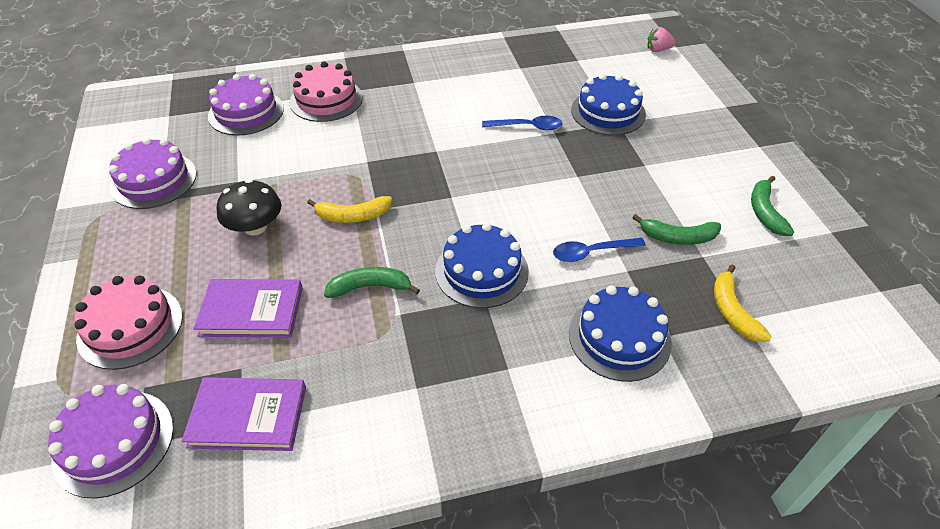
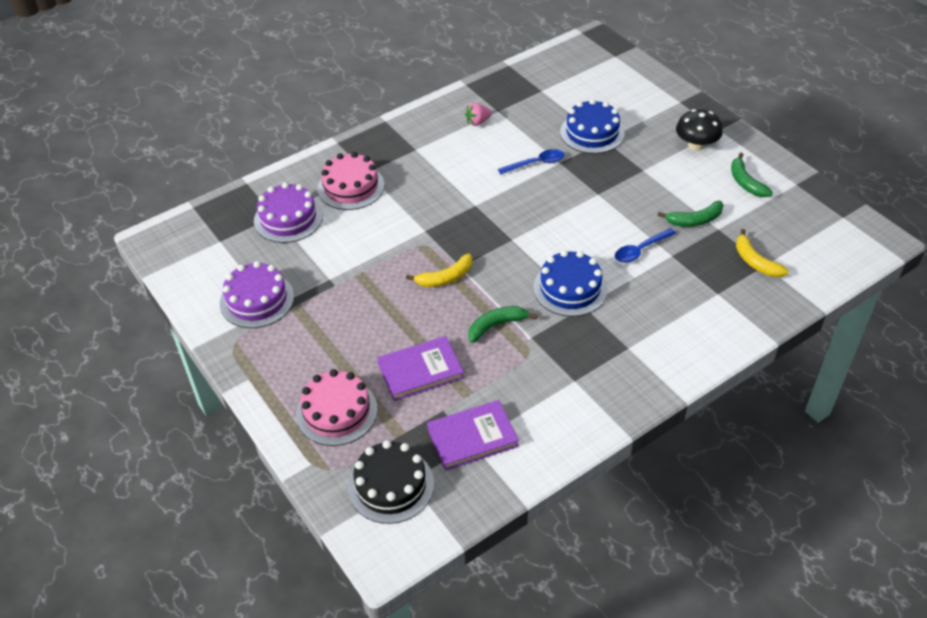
camera: 20 degrees left, 0 degrees up
purple cake [48,384,174,499] -> black cake [348,440,434,524]
black mushroom [216,179,281,236] -> black mushroom moved to [676,109,723,150]
blue cake [569,285,672,382] -> none
pink strawberry [647,27,676,52] -> pink strawberry moved to [465,103,492,126]

